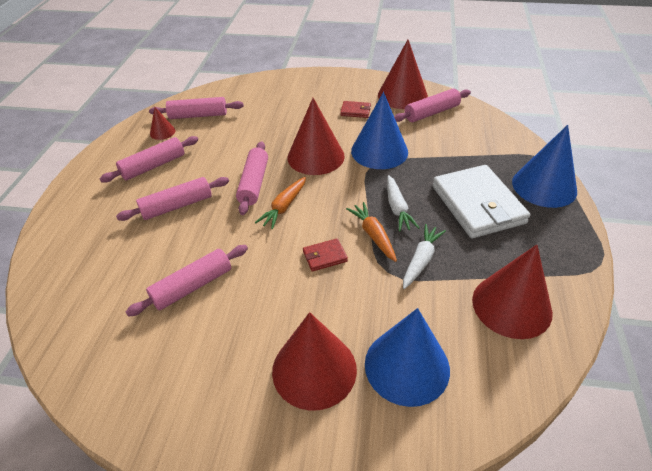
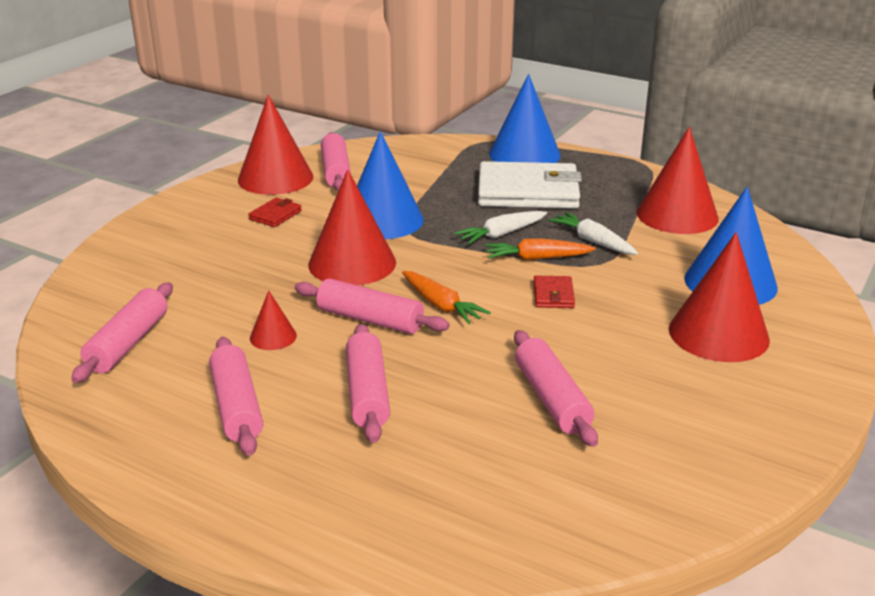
camera: 70 degrees left, 15 degrees down
red cone [150,107,175,140] -> red cone moved to [250,290,297,350]
white carrot [387,175,419,232] -> white carrot turned 135 degrees clockwise [454,211,547,244]

